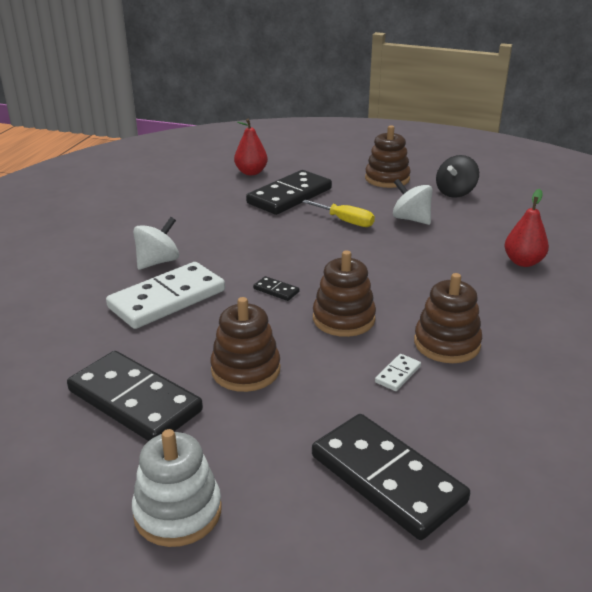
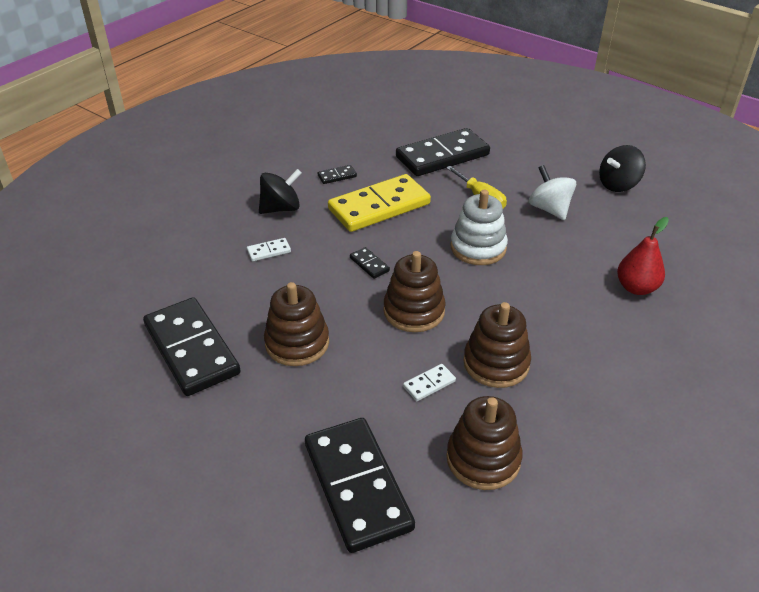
camera: 20 degrees right, 10 degrees up
white domino [106,262,225,329] -> white domino [247,238,291,261], size x0.40
white stacking toy [132,429,222,547] -> white stacking toy moved to [451,190,508,265]
white spinning top [133,217,179,270] -> black spinning top [259,169,302,214]
red pear [234,119,268,175] -> none
brown stacking toy [365,125,411,188] -> brown stacking toy moved to [446,396,523,490]
none -> black domino [318,165,357,184]
none -> yellow domino [328,174,431,232]

